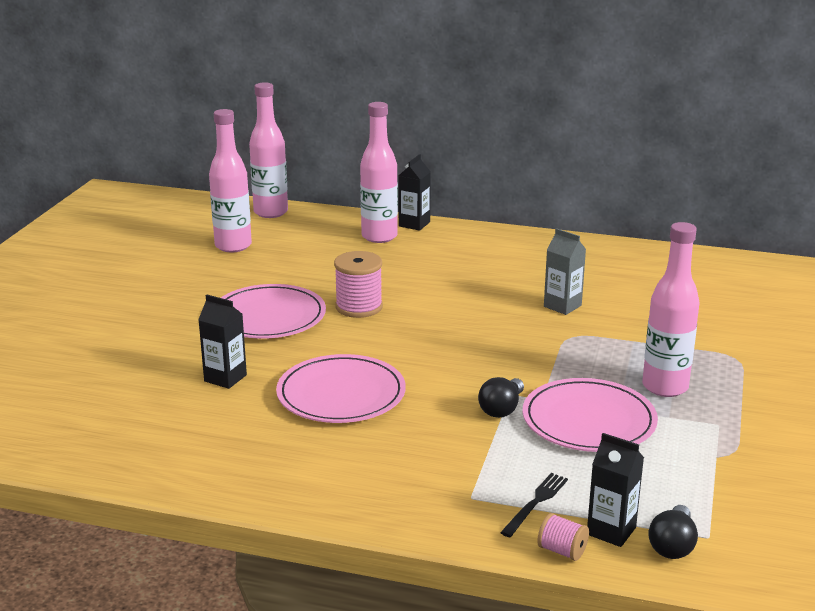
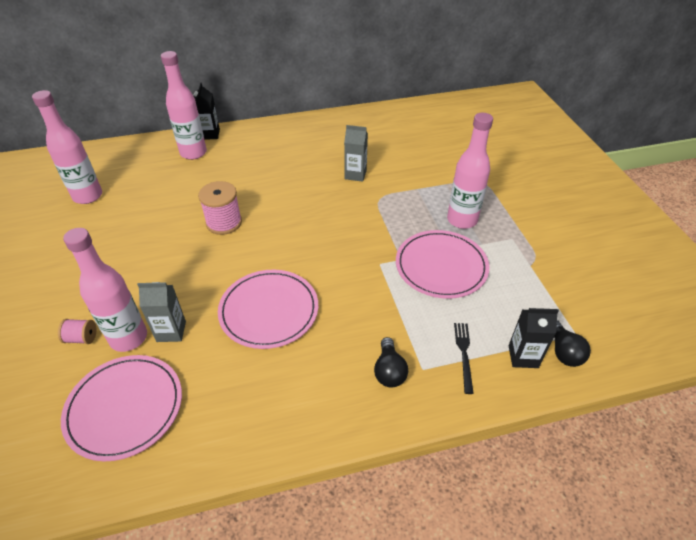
camera: 30 degrees left, 20 degrees up
black carton [198,295,247,389] -> grey carton [137,282,186,342]
pink plate [221,284,326,339] -> pink plate moved to [61,355,182,461]
pink bottle [249,82,288,218] -> pink bottle moved to [63,228,147,352]
black light bulb [478,377,524,418] -> black light bulb moved to [374,337,408,387]
pink spool [537,513,589,561] -> pink spool moved to [58,319,96,344]

